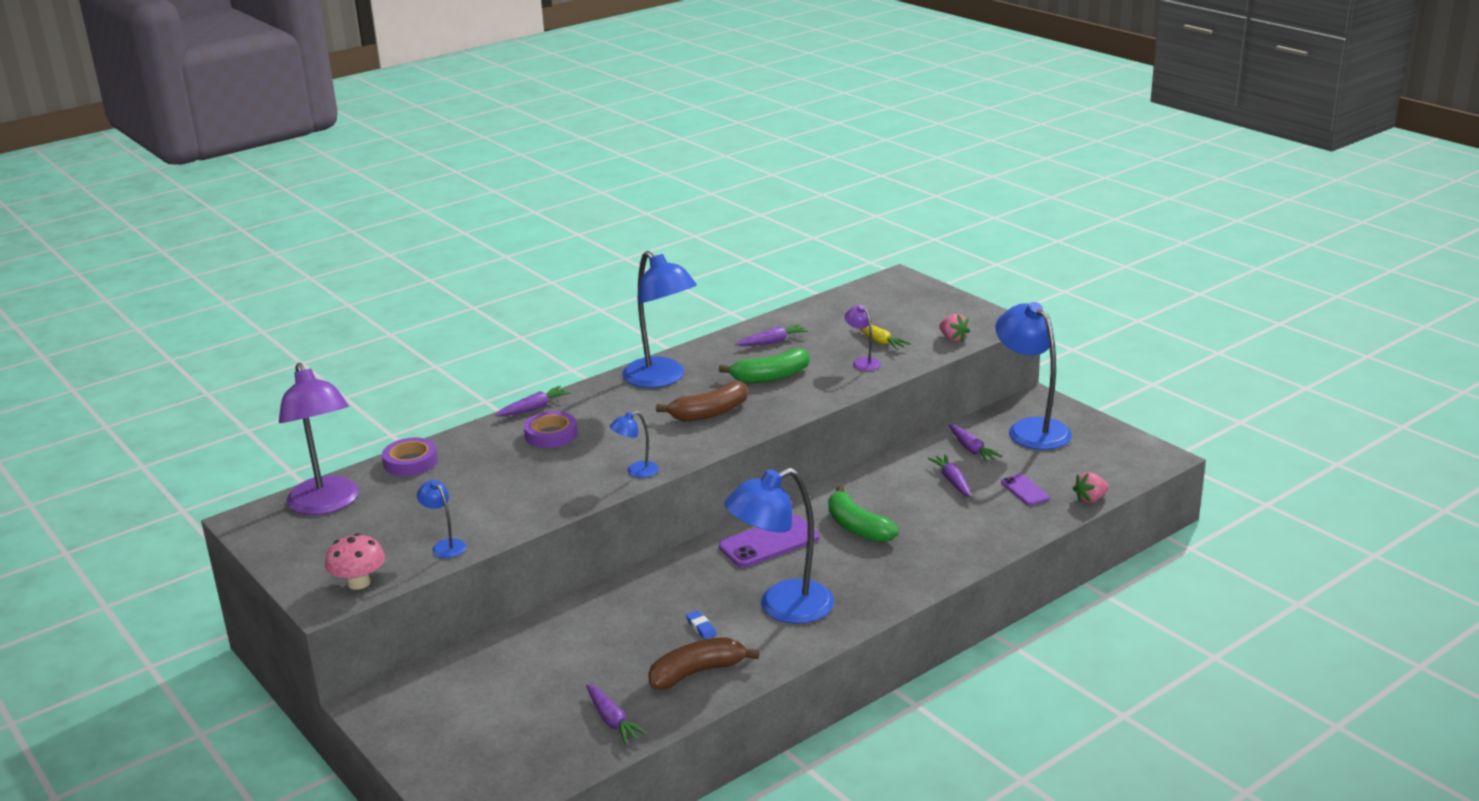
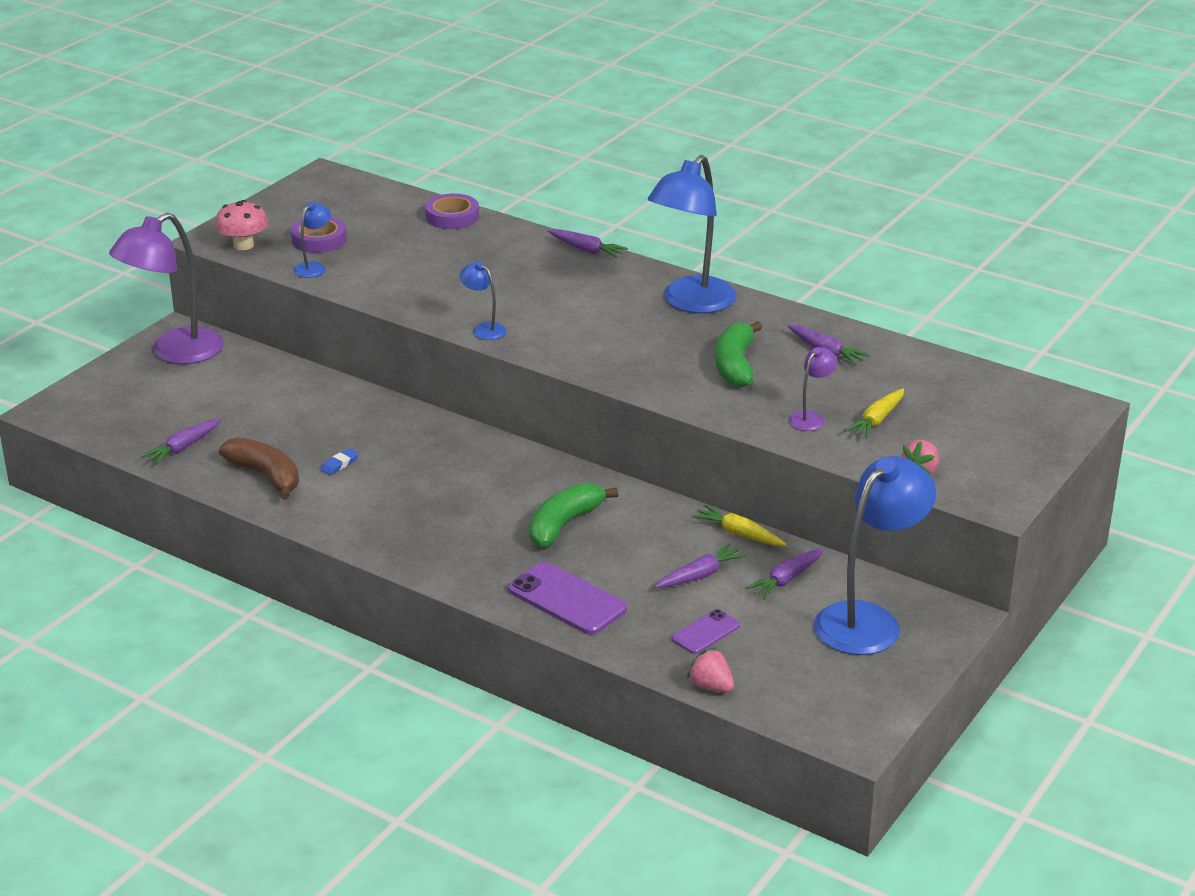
camera: 70 degrees right, 5 degrees up
purple lamp [279,363,359,515] -> purple lamp moved to [109,213,224,364]
purple tape [524,411,578,448] -> purple tape moved to [291,217,346,253]
brown banana [656,381,748,422] -> none
green banana [719,348,810,383] -> green banana turned 45 degrees clockwise [715,321,762,388]
purple phone [719,515,820,567] -> purple phone moved to [508,562,627,635]
blue lamp [724,468,834,624] -> none
none -> yellow carrot [693,505,787,546]

